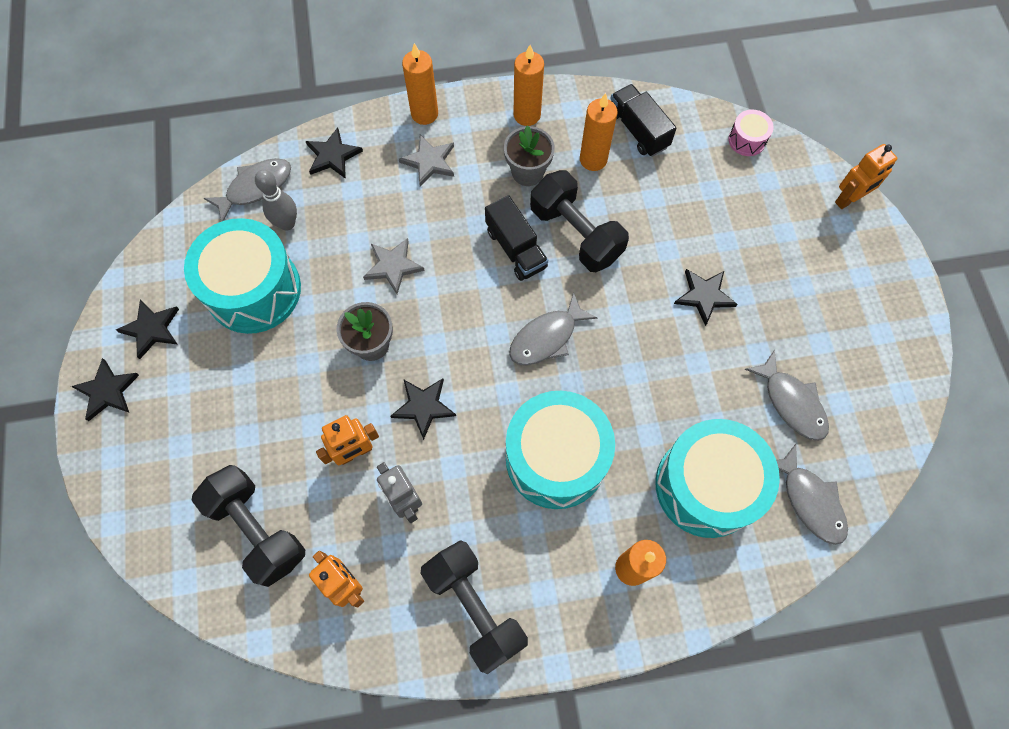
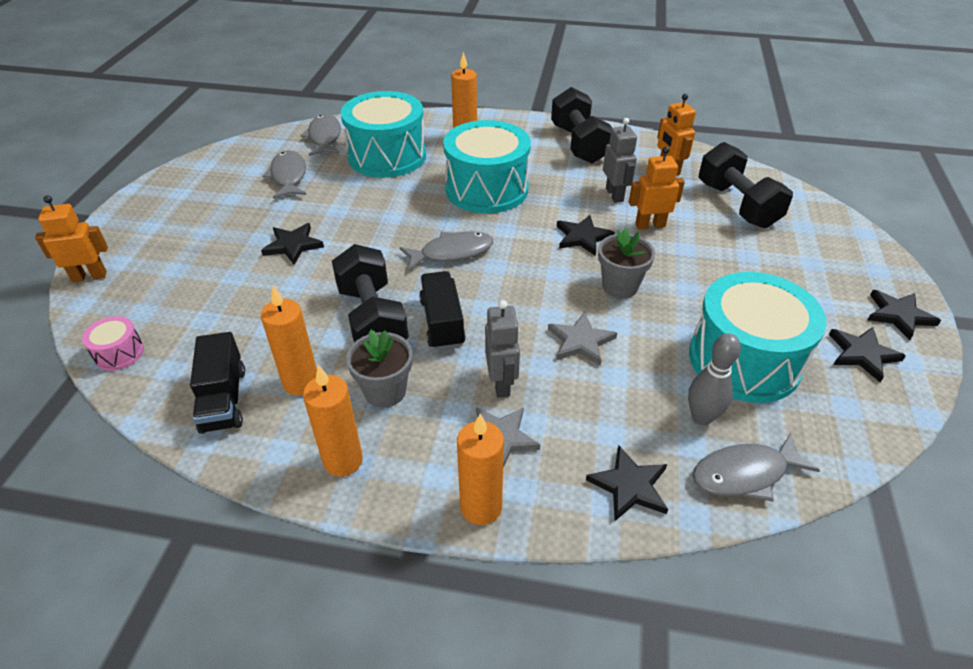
camera: 160 degrees left, 25 degrees down
none -> grey robot [485,300,520,398]

